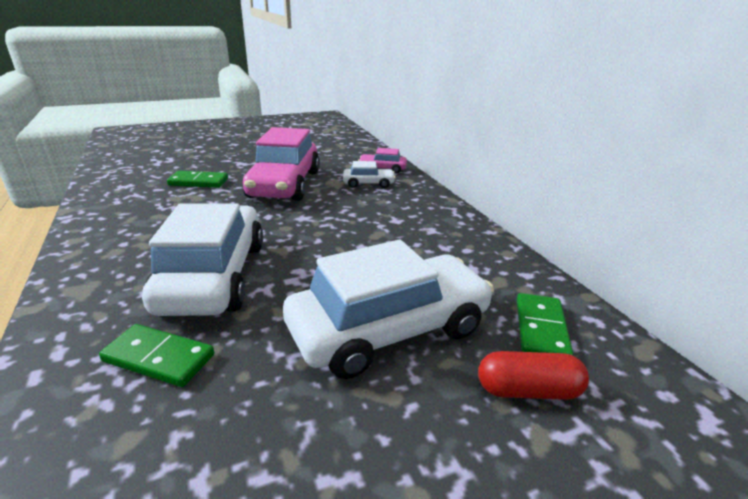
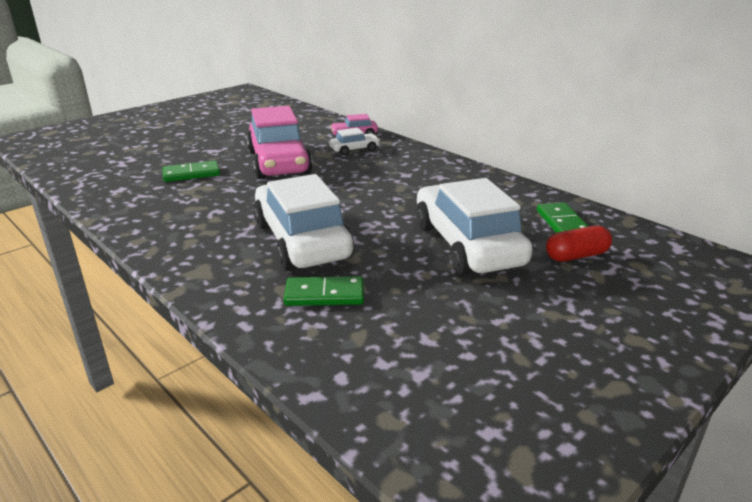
camera: 20 degrees left, 0 degrees up
white car [283,240,494,379] -> white car turned 60 degrees counterclockwise [416,178,533,275]

